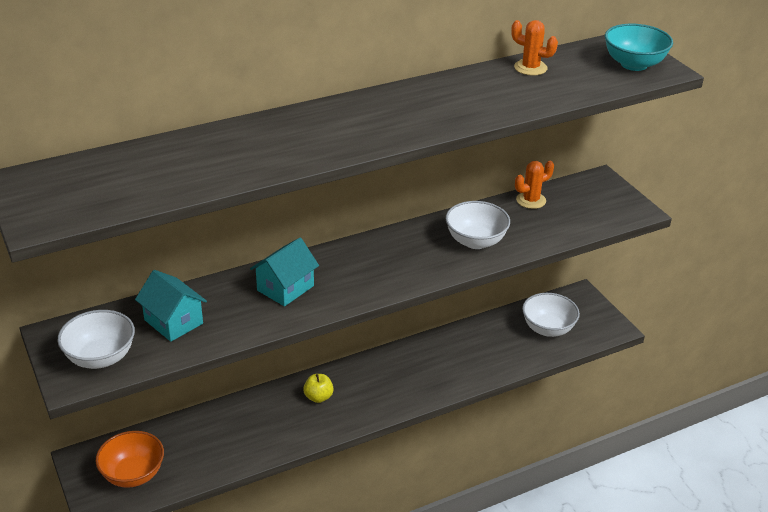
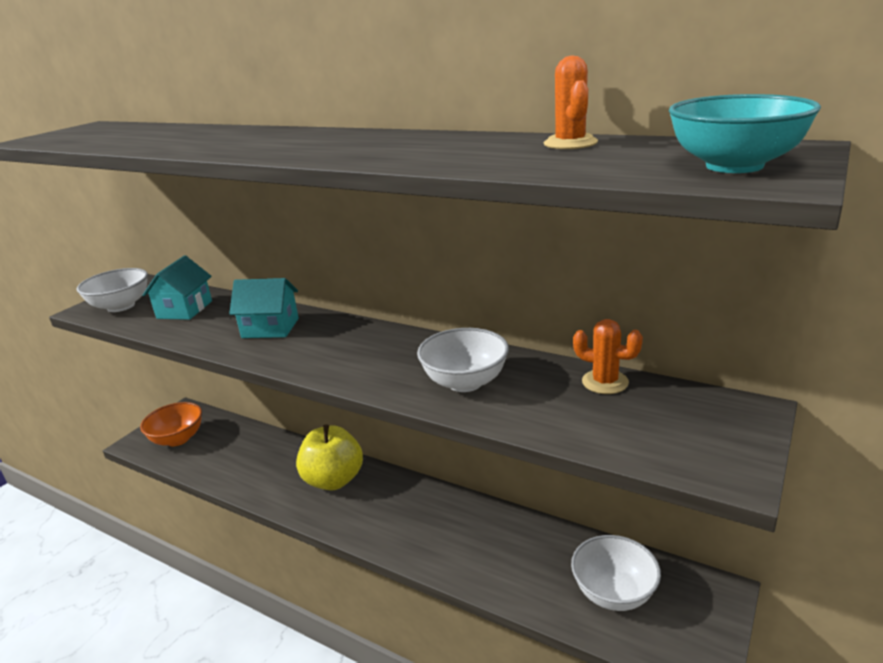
camera: 60 degrees right, 10 degrees down
yellow apple [303,374,334,403] -> yellow apple [296,425,363,490], size x2.01

